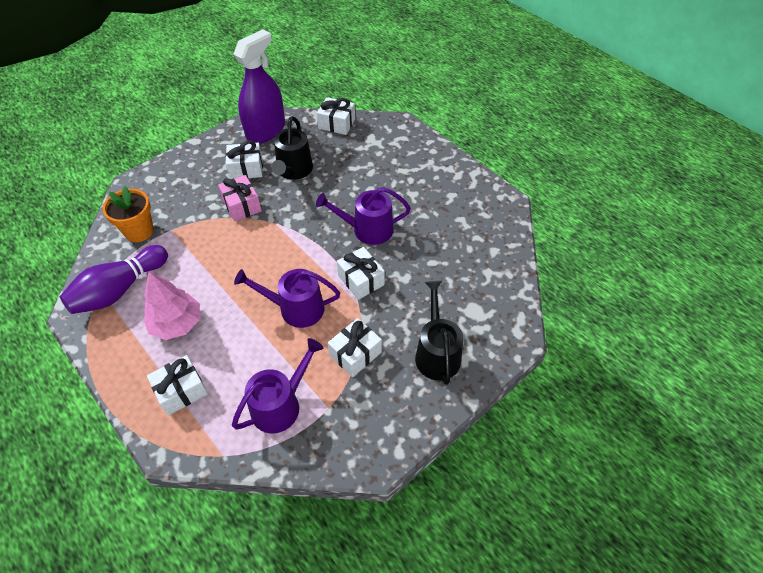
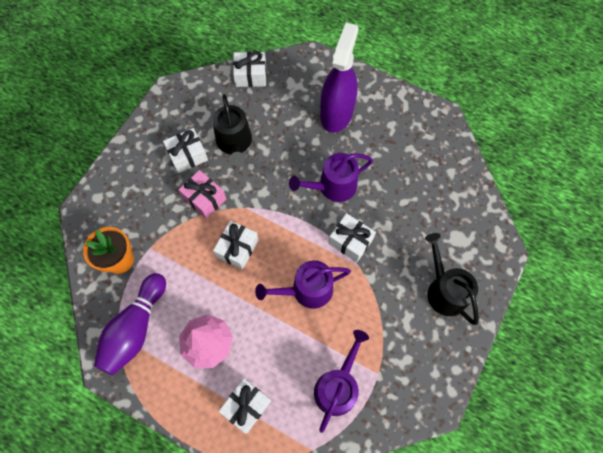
camera: 20 degrees left, 15 degrees up
purple spray bottle [233,29,285,143] -> purple spray bottle moved to [320,23,359,133]
white gift [328,318,382,377] -> white gift moved to [213,221,259,270]

